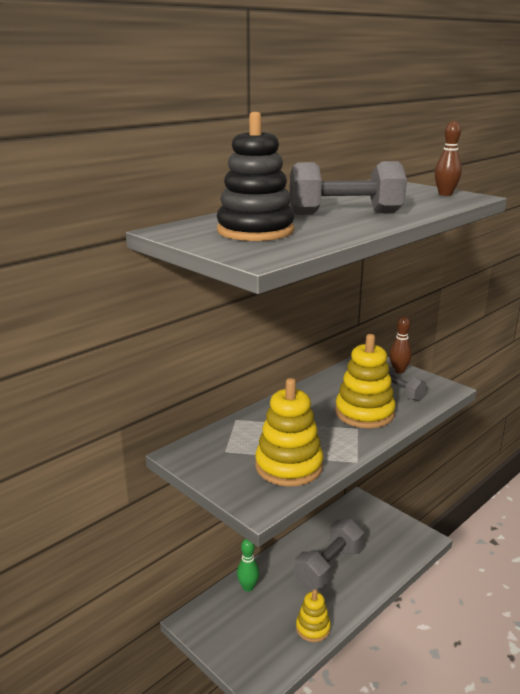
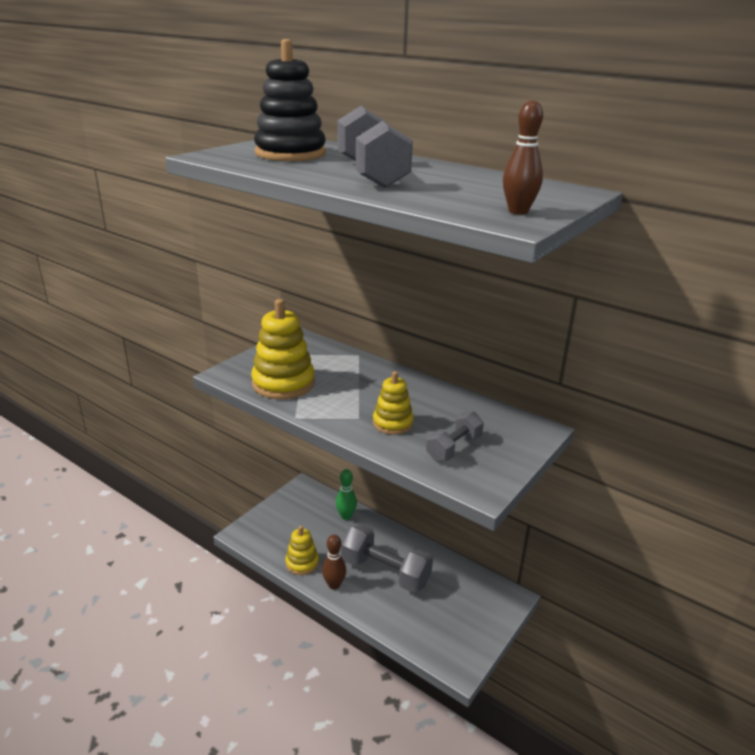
camera: 80 degrees right, 5 degrees up
yellow stacking toy [335,334,396,428] -> yellow stacking toy [373,371,414,435], size x0.60
brown bowling pin [389,316,412,374] -> brown bowling pin moved to [322,535,346,590]

